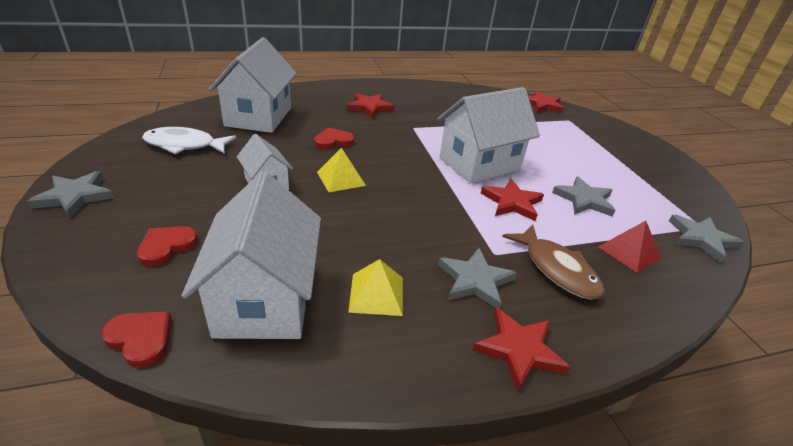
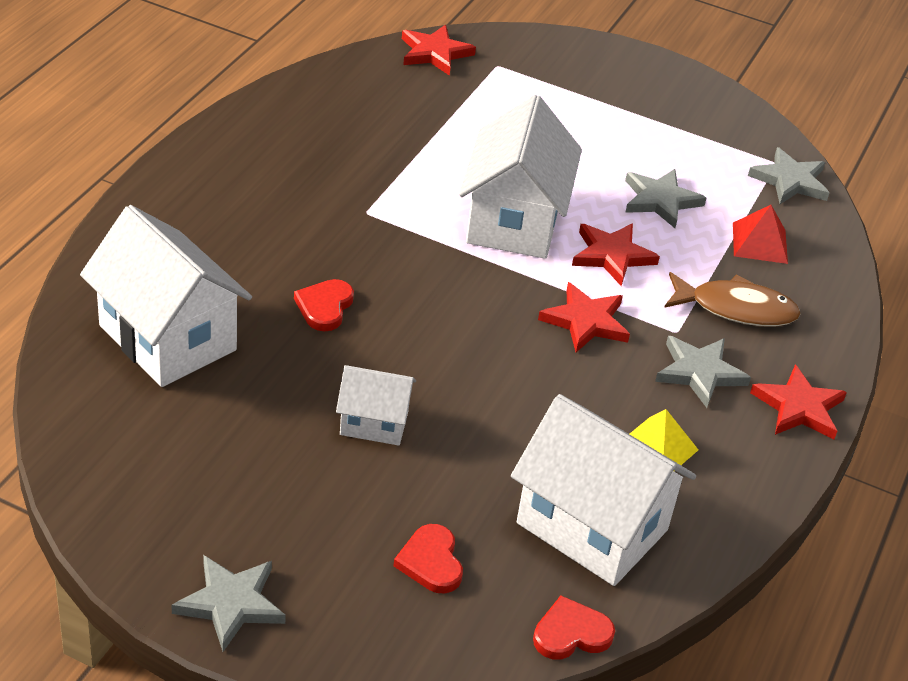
camera: 50 degrees left, 5 degrees up
white fish [142,127,236,154] -> none
yellow pyramid [317,148,366,192] -> none
red star [347,93,395,118] -> red star moved to [538,282,630,352]

